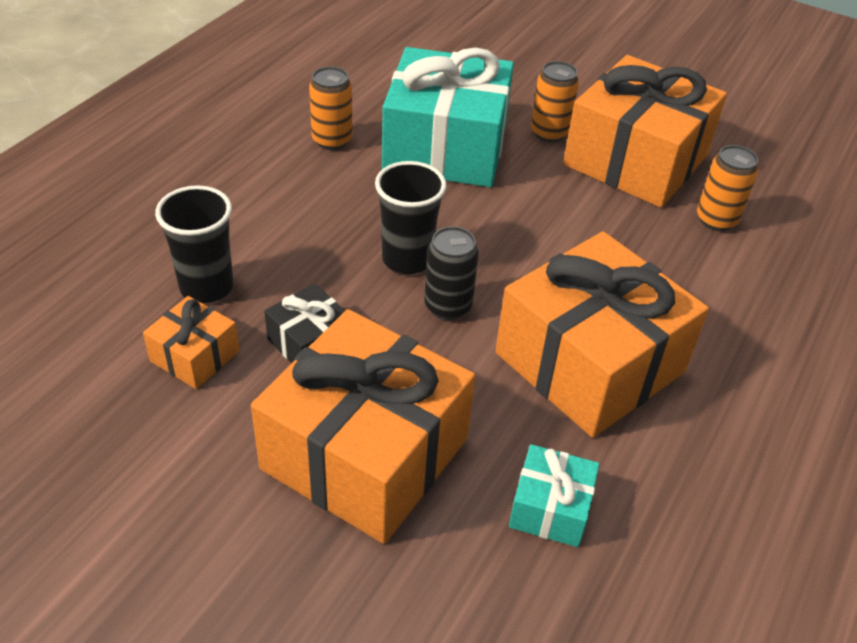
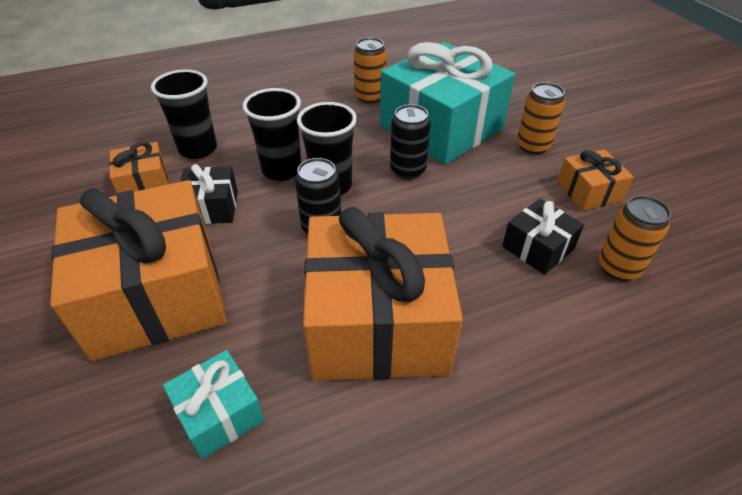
camera: 40 degrees right, 0 degrees up
orange gift [563,55,727,208] -> orange gift [557,149,634,211], size x0.45
none -> black cup [242,88,301,181]
none -> black can [390,104,431,180]
none -> black gift [502,199,584,275]

